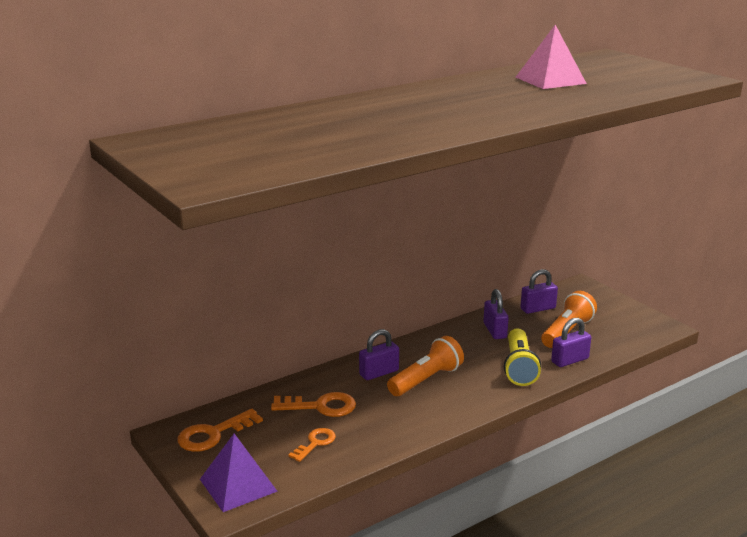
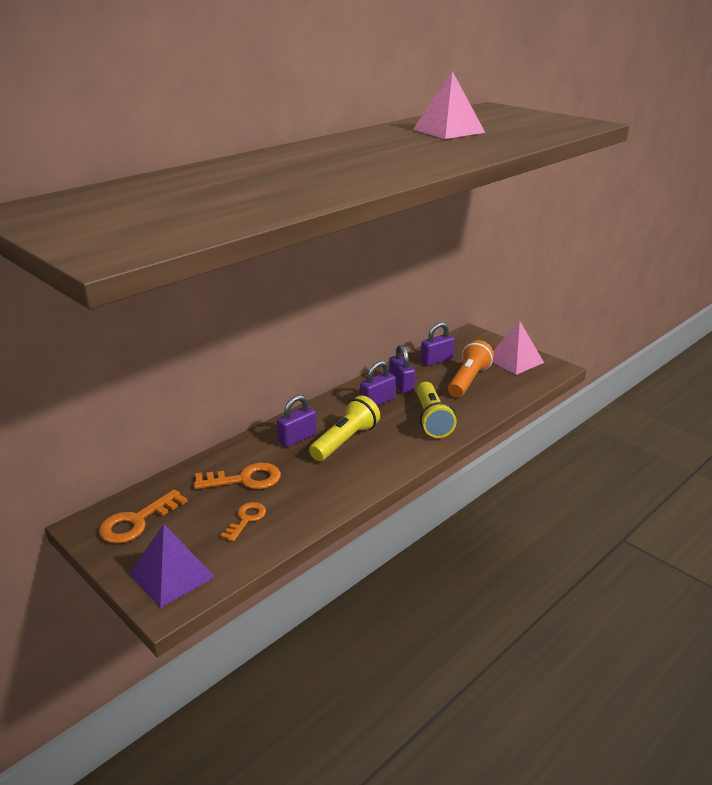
camera: 10 degrees left, 5 degrees up
orange flashlight [387,336,464,396] -> yellow flashlight [309,395,380,461]
purple padlock [551,318,591,367] -> purple padlock moved to [360,361,396,406]
none -> pink pyramid [492,321,544,375]

